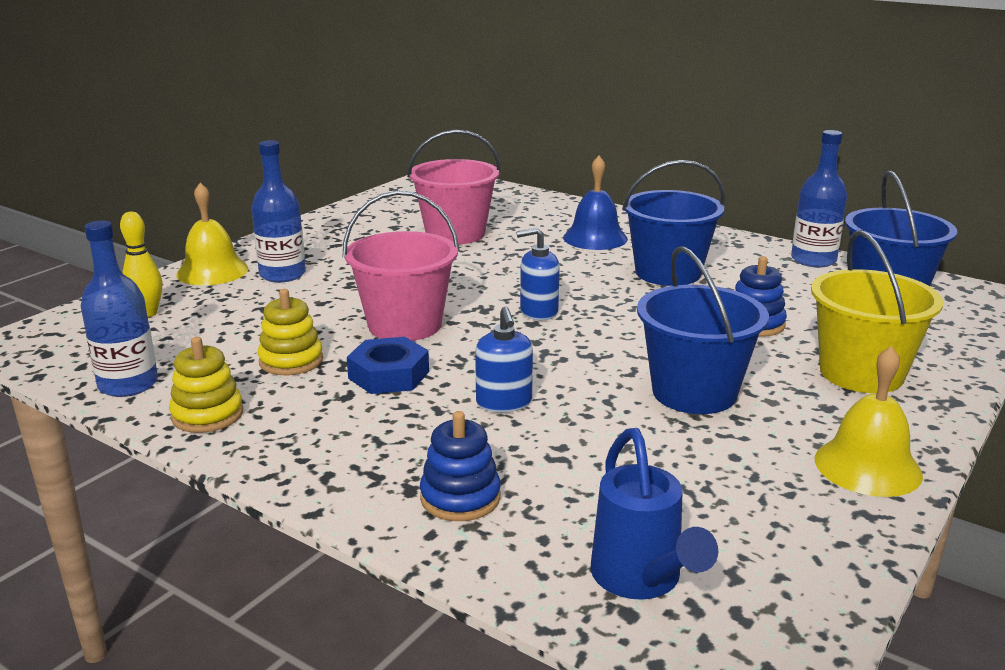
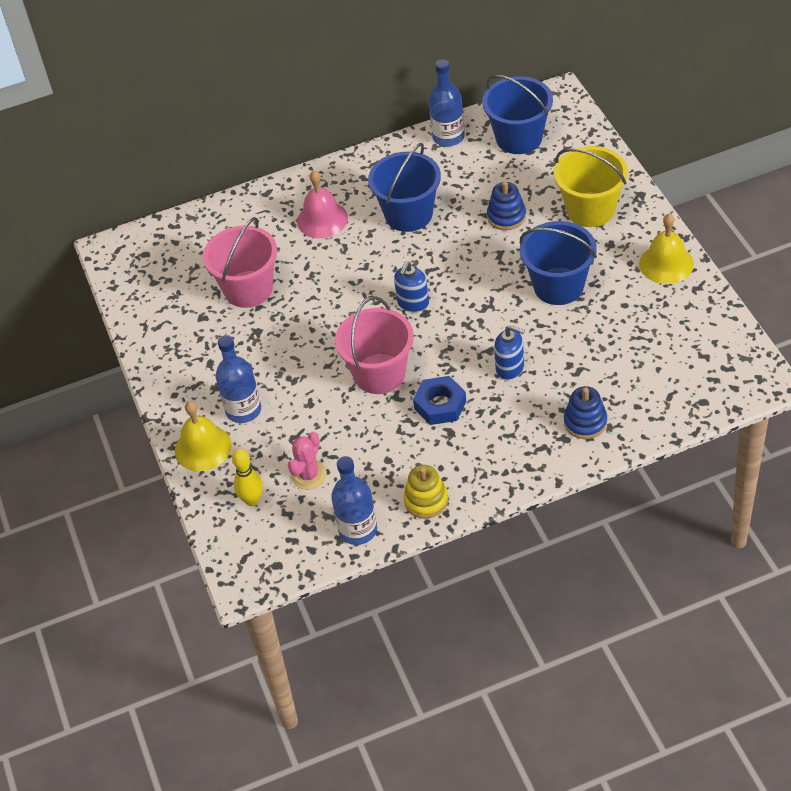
camera: 50 degrees left, 25 degrees up
yellow stacking toy [258,289,323,375] -> none
blue bell [563,156,628,250] -> pink bell [297,170,348,238]
blue watering can [591,428,718,600] -> none
none -> pink cactus [288,432,327,490]

